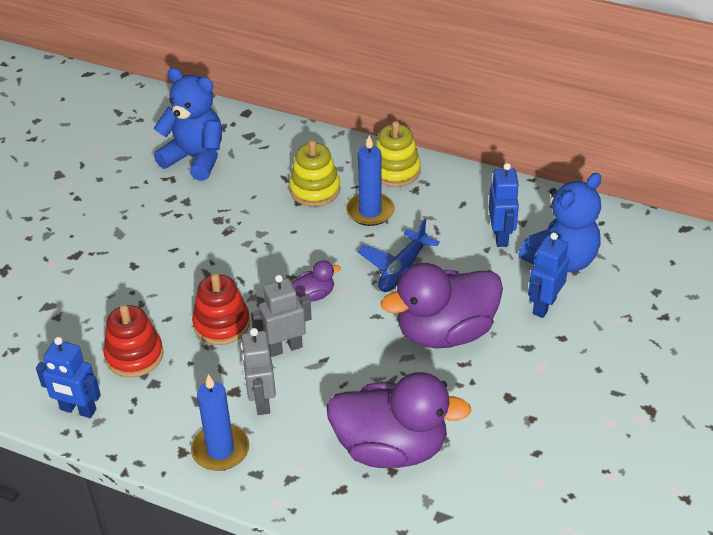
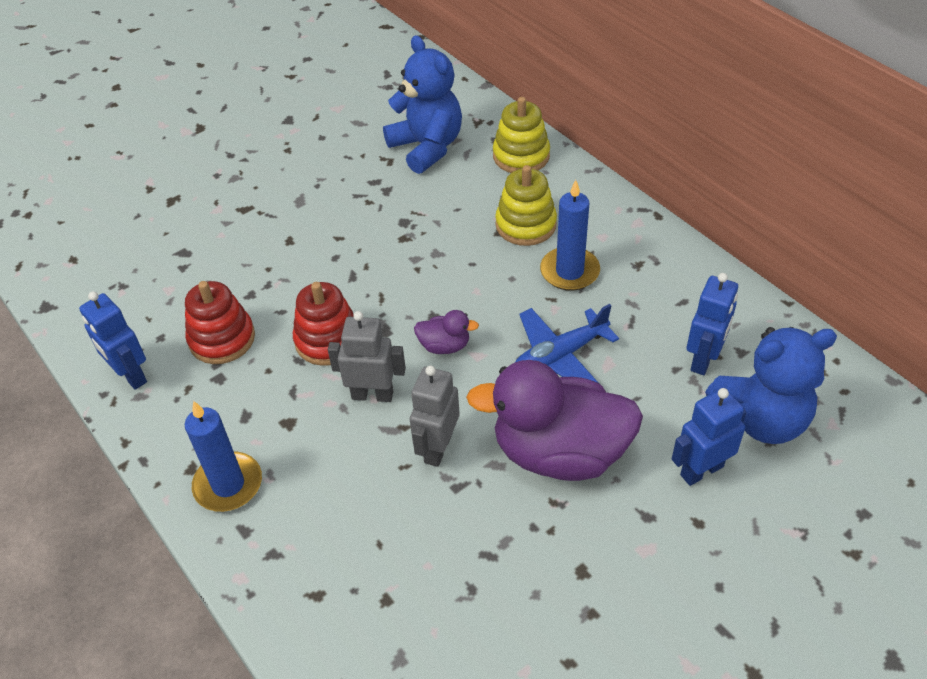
camera: 30 degrees right, 5 degrees up
grey robot [241,328,276,415] -> grey robot moved to [410,366,460,467]
purple duck [326,372,471,468] -> none
yellow stacking toy [376,121,421,187] -> yellow stacking toy moved to [493,97,550,173]

